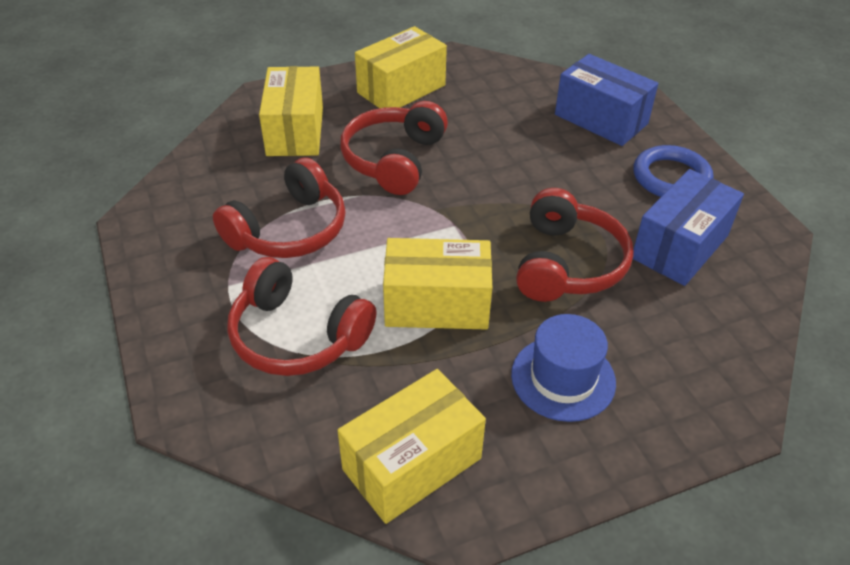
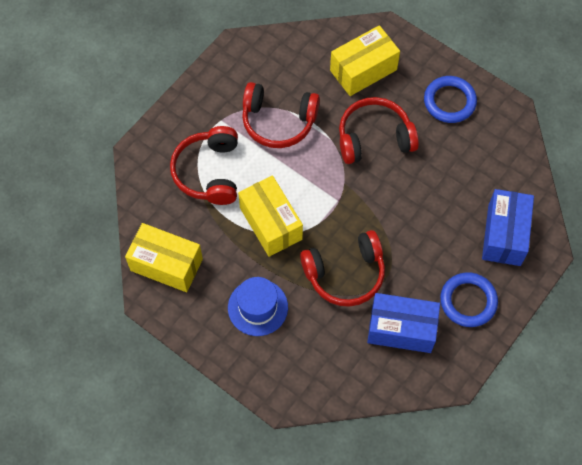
camera: 60 degrees right, 20 degrees up
yellow box [355,26,447,108] -> blue ring [424,76,477,123]

